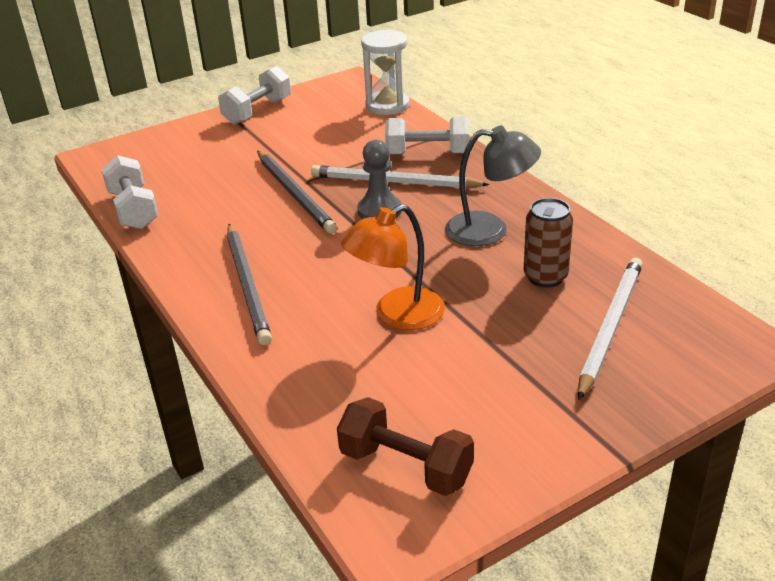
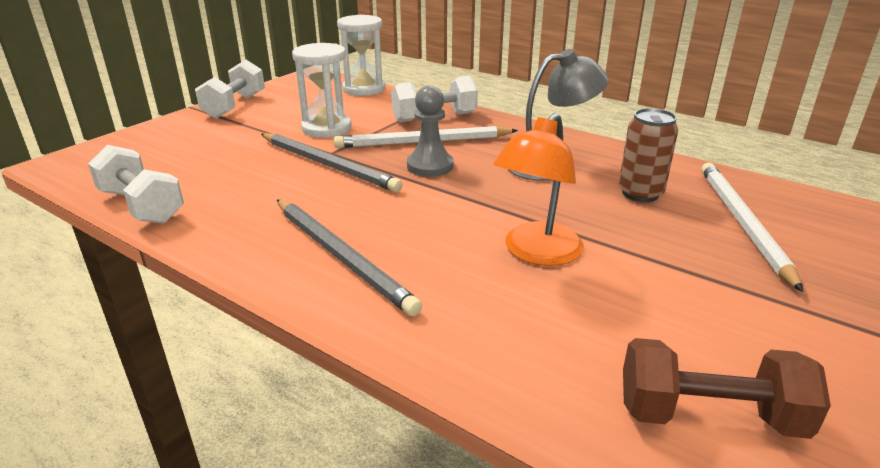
camera: 25 degrees left, 5 degrees down
none -> white hourglass [292,43,352,138]

